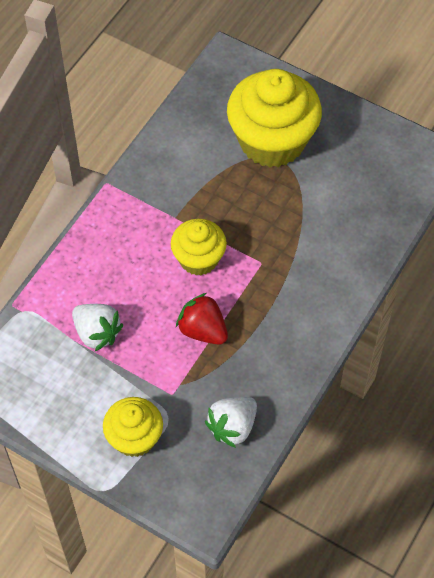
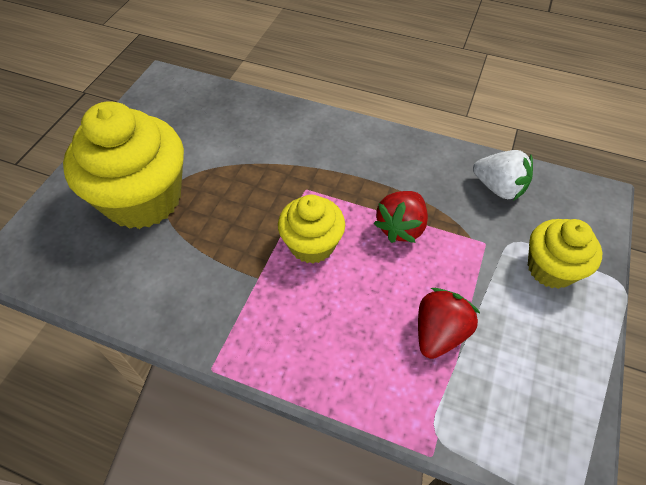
camera: 100 degrees left, 5 degrees down
white strawberry [72,304,124,351] -> red strawberry [418,288,481,359]

